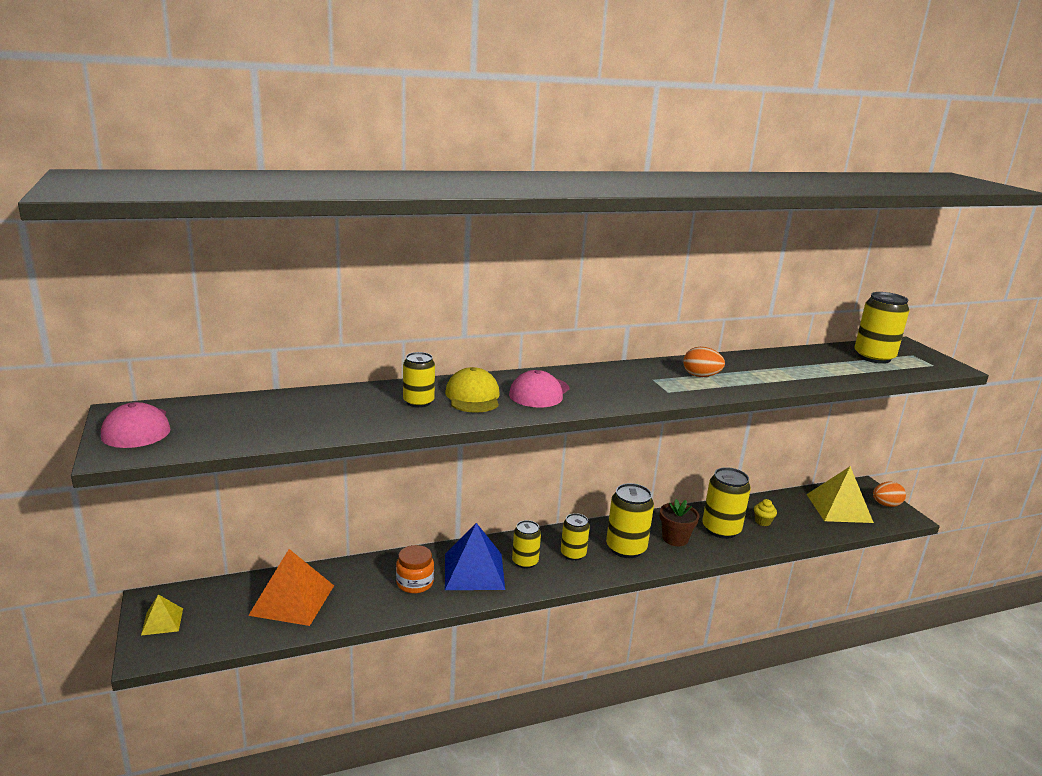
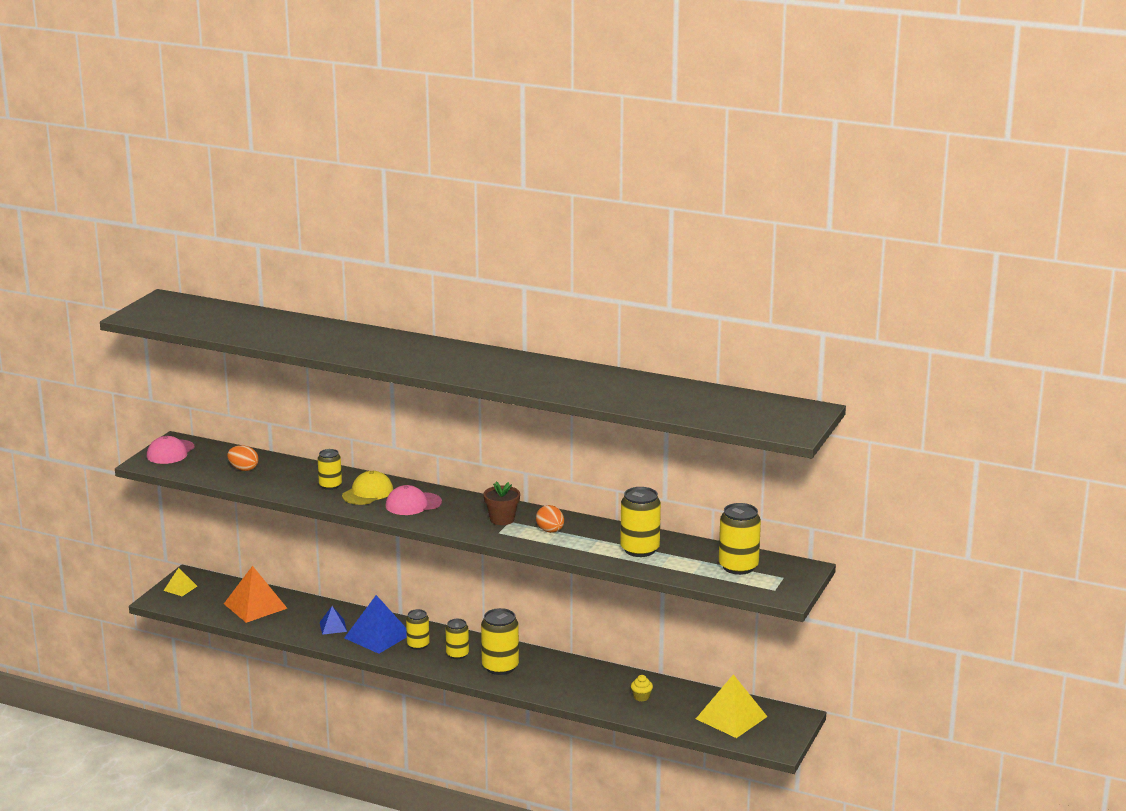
camera: 45 degrees right, 0 degrees up
orange jar [396,545,434,593] -> blue pyramid [320,606,347,635]
brown flower pot [660,499,699,546] -> brown flower pot moved to [483,481,520,525]
yellow can [702,467,751,539] -> yellow can moved to [620,487,661,557]
orange egg [873,482,906,507] -> orange egg moved to [227,445,259,471]

